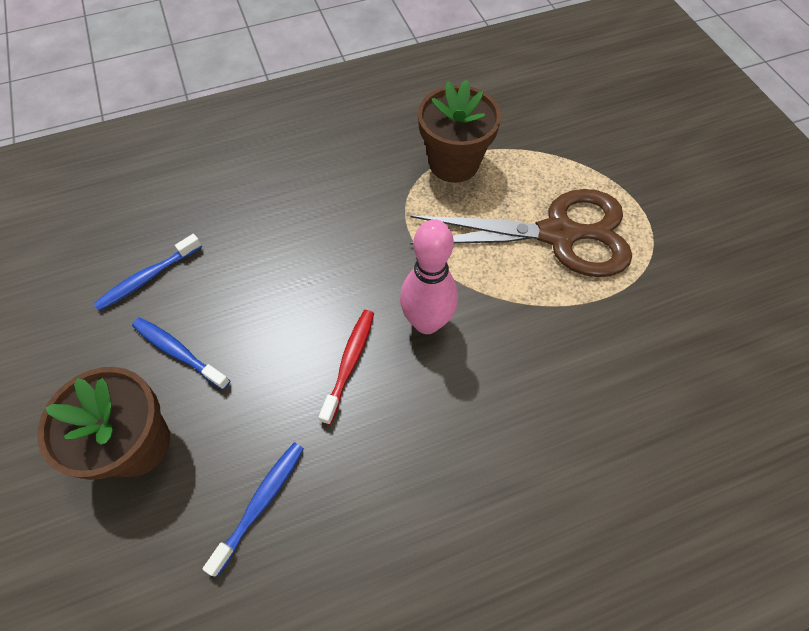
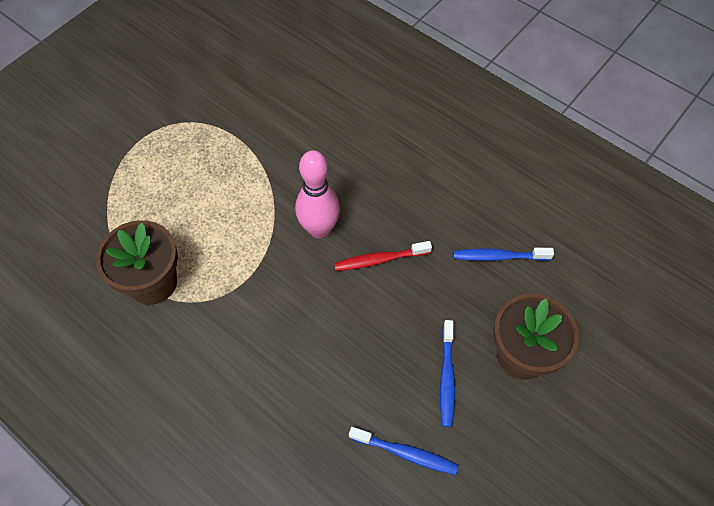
camera: 120 degrees left, 0 degrees up
brown scissors [410,189,632,277] -> none

